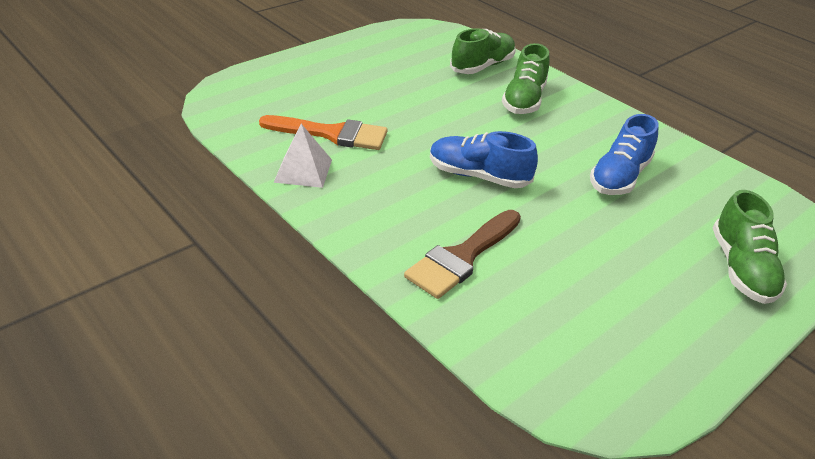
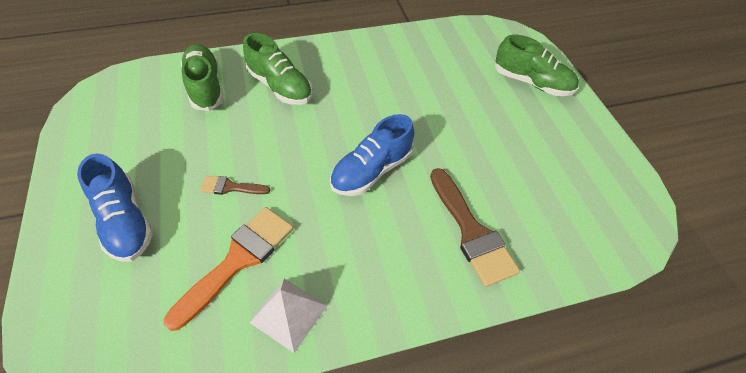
camera: 65 degrees left, 15 degrees up
blue shoe [590,114,659,195] -> blue shoe moved to [77,153,153,262]
none -> brown brush [200,176,270,195]

